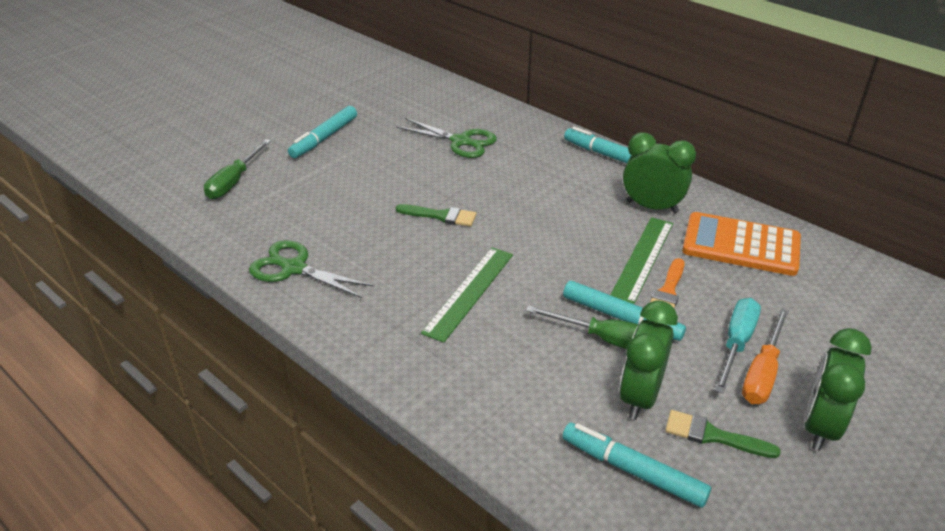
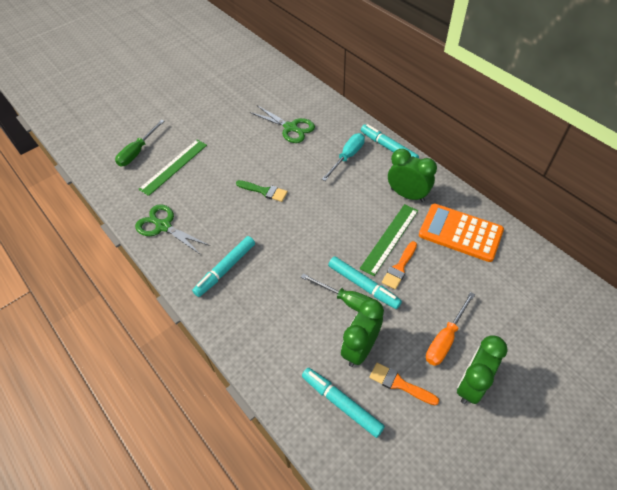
camera: 10 degrees right, 15 degrees up
turquoise marker [288,106,357,158] -> turquoise marker moved to [192,236,255,297]
green ruler [421,247,513,343] -> green ruler moved to [138,140,207,196]
green brush [665,410,781,458] -> orange brush [369,363,439,405]
turquoise screwdriver [715,298,761,394] -> turquoise screwdriver moved to [322,133,365,181]

